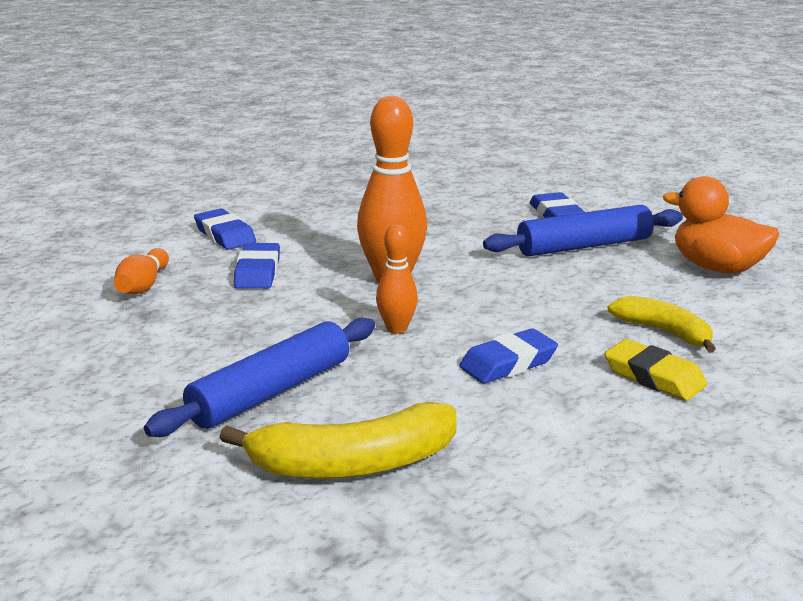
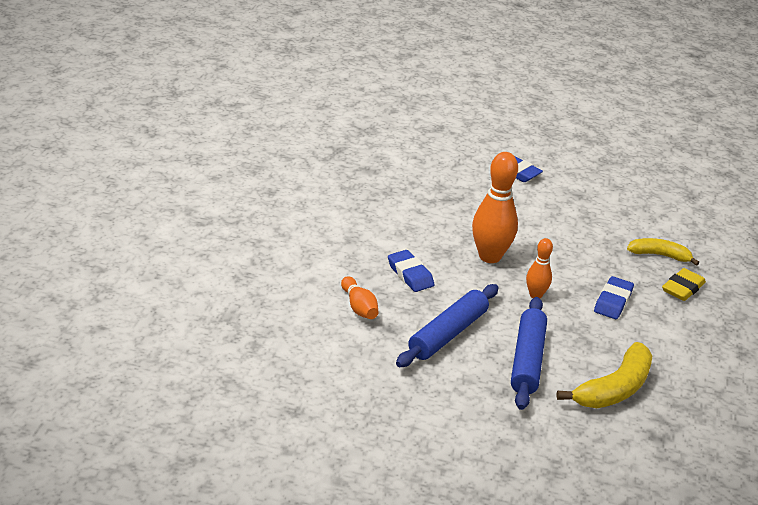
camera: 35 degrees left, 10 degrees up
blue eraser [194,208,256,250] -> none
blue rolling pin [483,205,683,256] -> blue rolling pin moved to [396,284,499,367]
yellow eraser [605,339,707,400] -> yellow eraser turned 60 degrees counterclockwise [662,268,706,301]
orange duck [663,176,779,274] -> none

